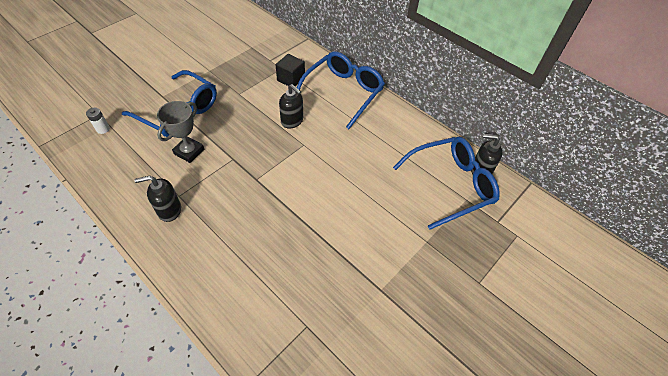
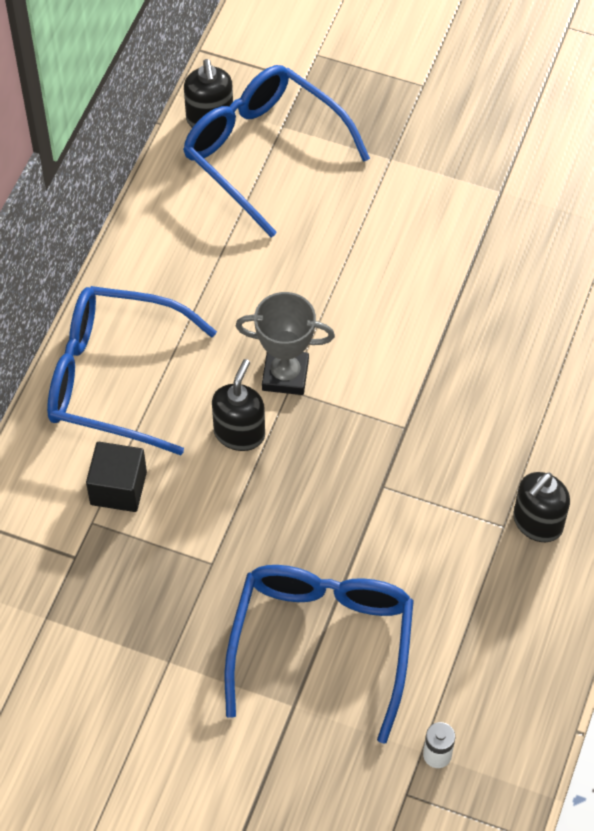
camera: 110 degrees left, 5 degrees up
black soap dispenser [134,176,181,222] -> black soap dispenser turned 75 degrees clockwise [513,472,570,542]
grey trophy [157,101,204,163] -> grey trophy moved to [236,292,335,395]

